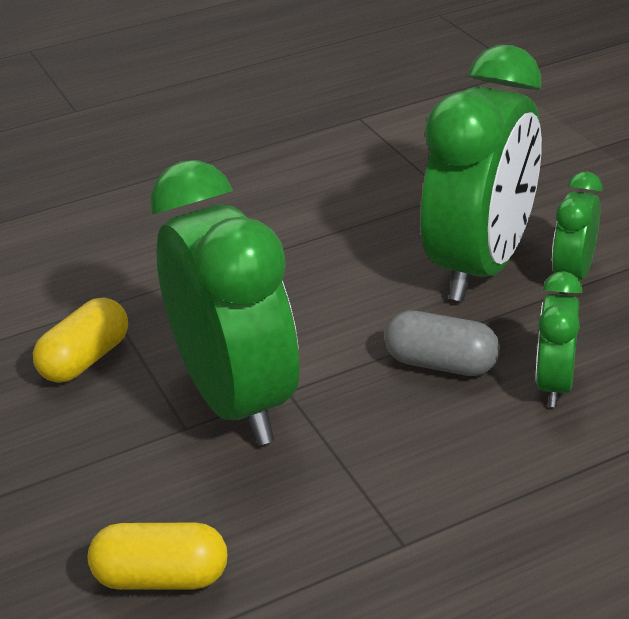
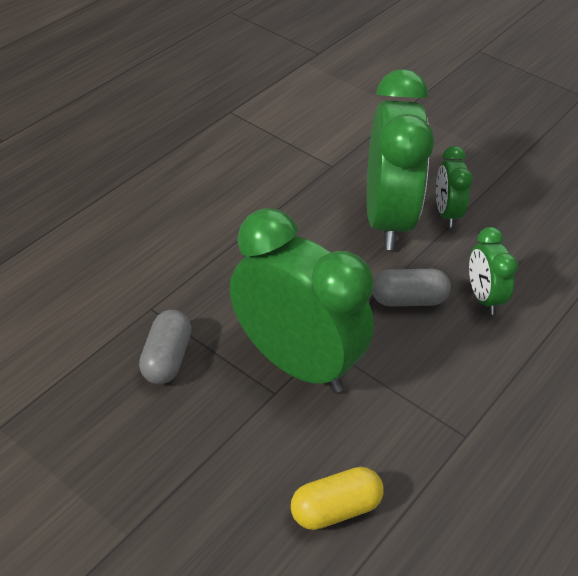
camera: 30 degrees left, 10 degrees up
yellow capsule [33,298,128,383] -> grey capsule [139,310,192,384]

